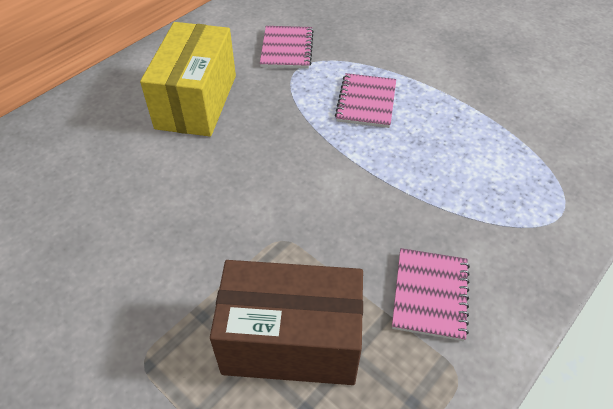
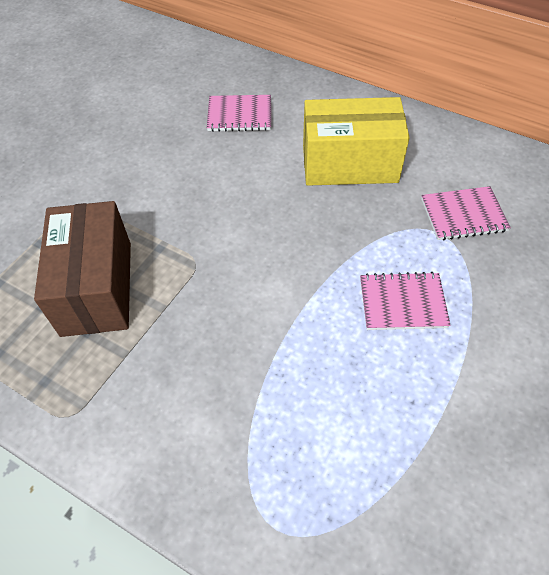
camera: 80 degrees right, 5 degrees up
pink notebook [392,248,470,341] -> pink notebook moved to [207,95,271,132]

